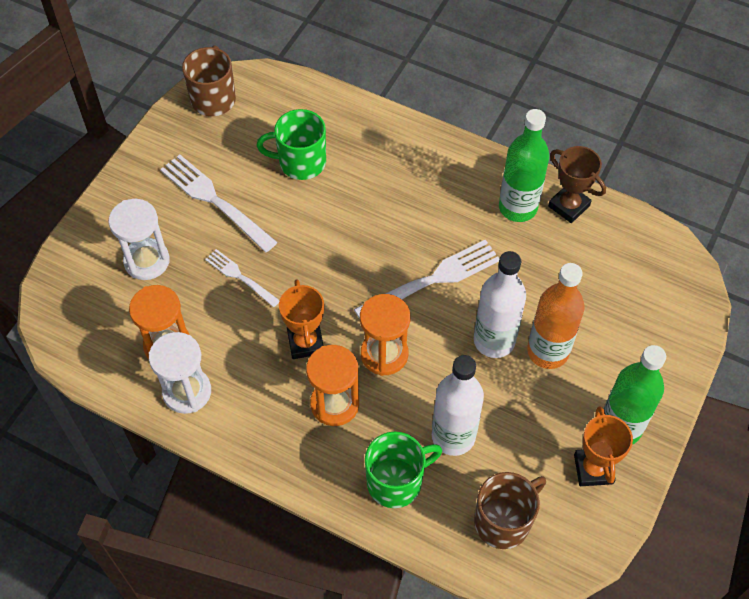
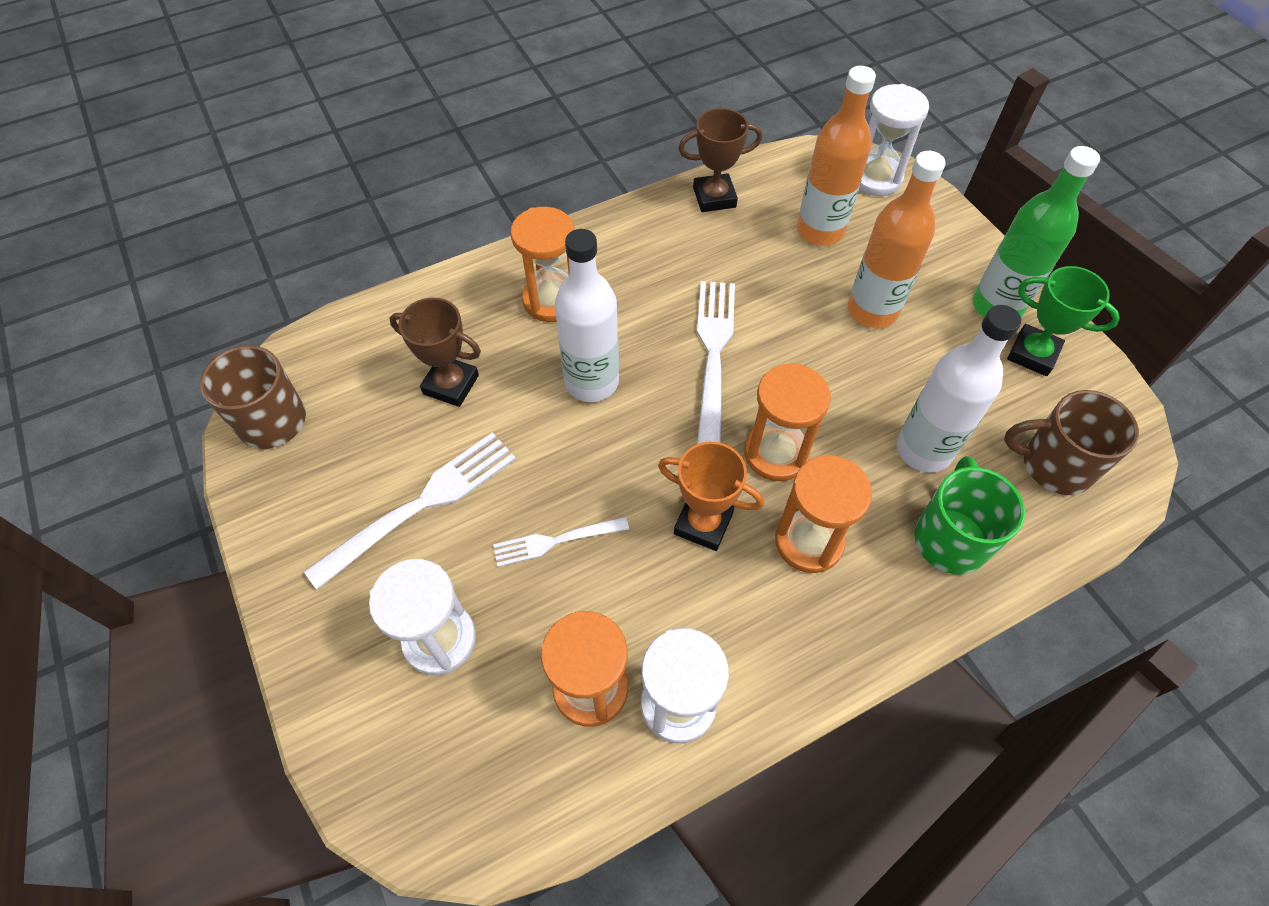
camera: 55 degrees left, 0 degrees up
white fork [160,155,277,252] -> white fork turned 150 degrees clockwise [304,432,516,590]
green mug [256,109,326,180] -> brown trophy [389,298,481,407]
white bottle [474,251,526,358] -> white bottle moved to [555,229,619,402]
brown mug [474,472,546,549] -> brown mug turned 75 degrees counterclockwise [1004,390,1139,495]
green bottle [499,109,550,222] -> none
orange trophy [574,406,633,486] -> green trophy [1007,266,1120,376]
none -> orange hourglass [511,207,575,322]
none -> orange bottle [797,66,876,246]
none -> white hourglass [859,84,929,196]

